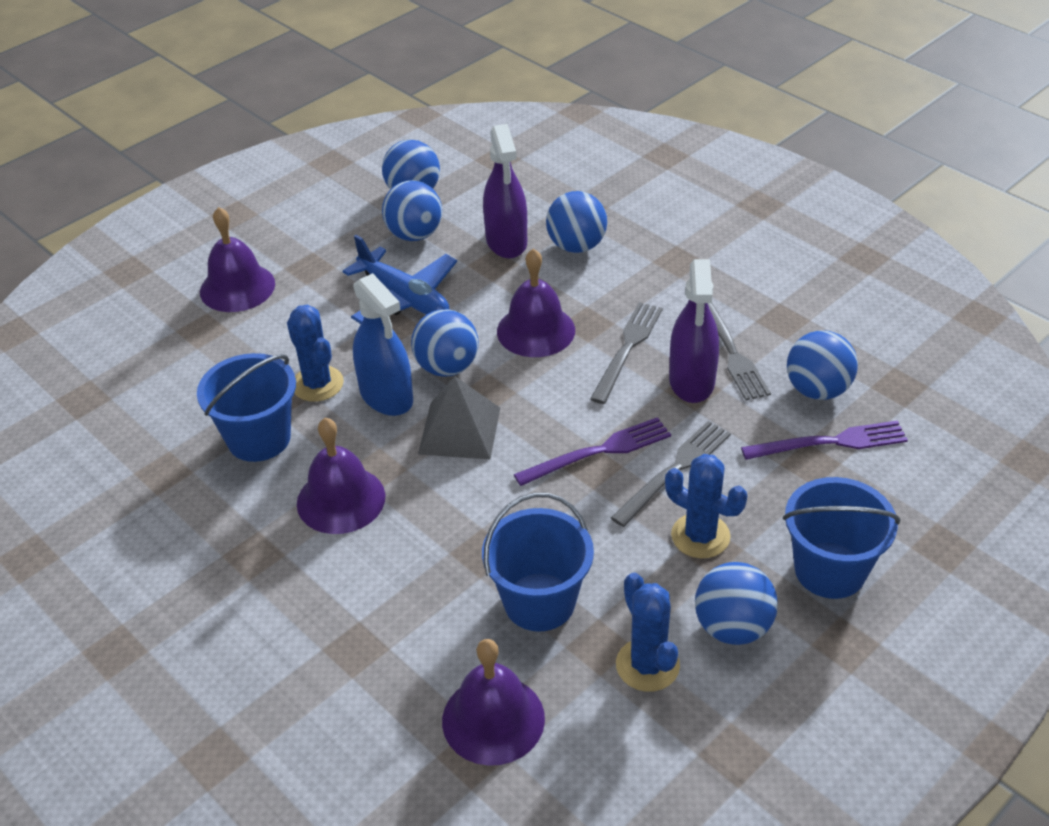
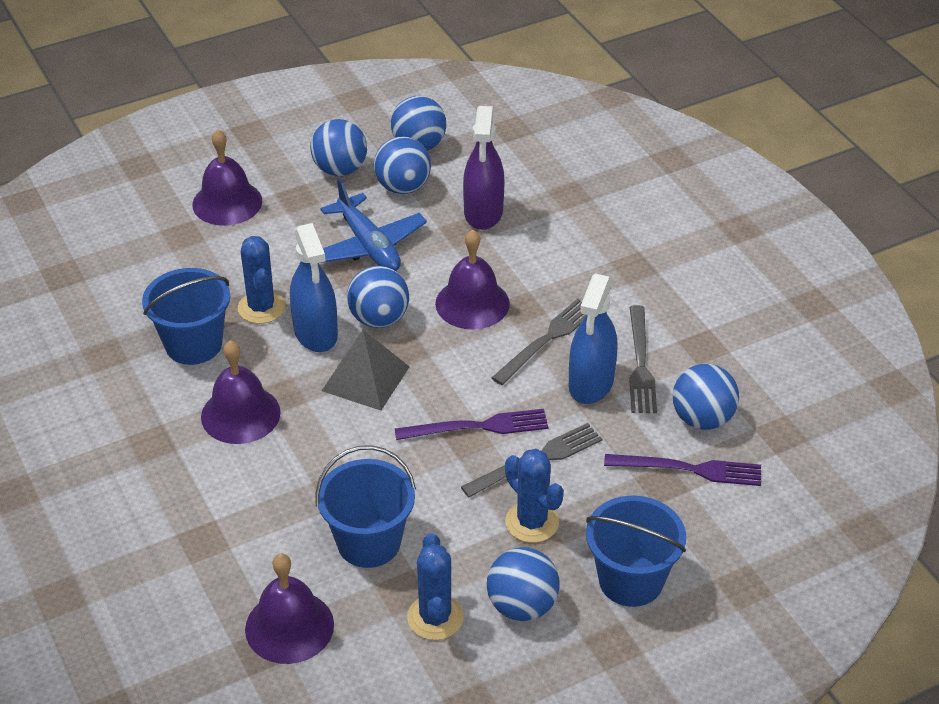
camera: 15 degrees right, 0 degrees up
blue ball [546,191,607,253] -> blue ball moved to [310,119,367,176]
purple spray bottle [669,259,719,403] -> blue spray bottle [569,273,618,404]

